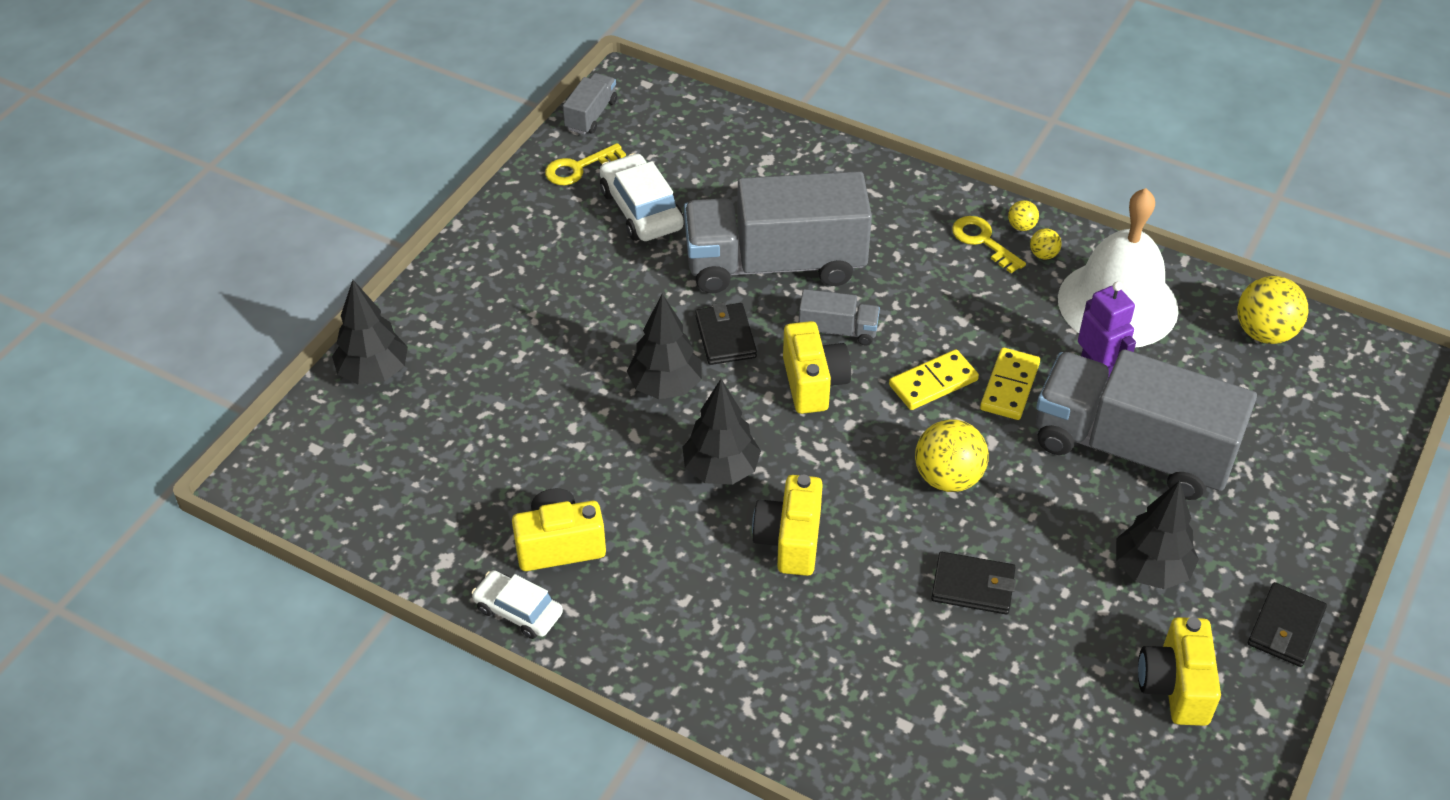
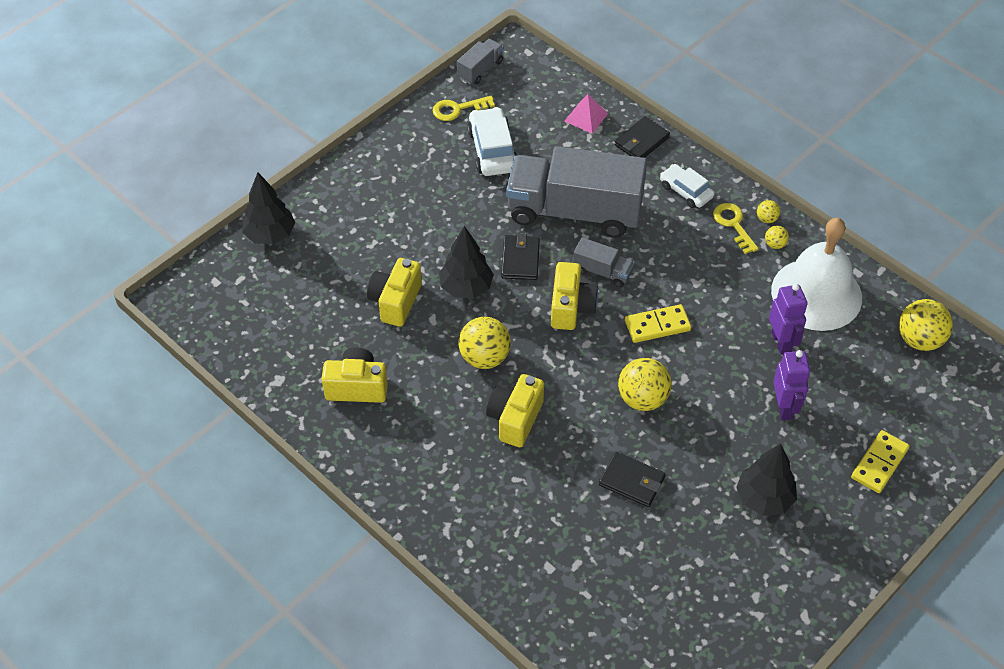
camera: 15 degrees right, 5 degrees up
white car [471,570,563,639] -> white car moved to [660,164,715,208]
black tree [682,379,761,485] -> yellow ball [458,317,511,369]
yellow domino [980,347,1040,420] -> yellow domino moved to [851,430,910,493]
grey truck [1036,349,1257,500] -> purple robot [773,350,810,420]
yellow camera [1138,617,1221,726] -> yellow camera moved to [367,258,422,327]
black wallet [1248,582,1327,667] -> black wallet moved to [614,116,670,158]
none -> pink pyramid [565,94,608,134]

